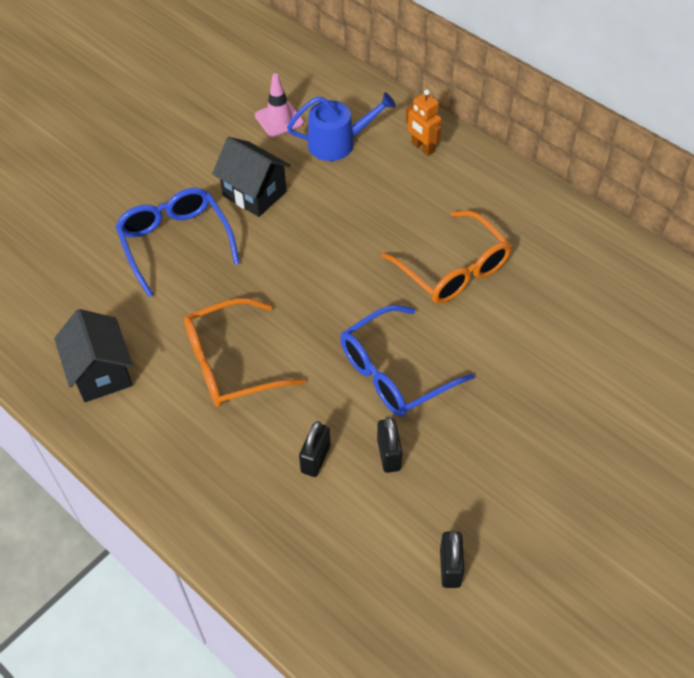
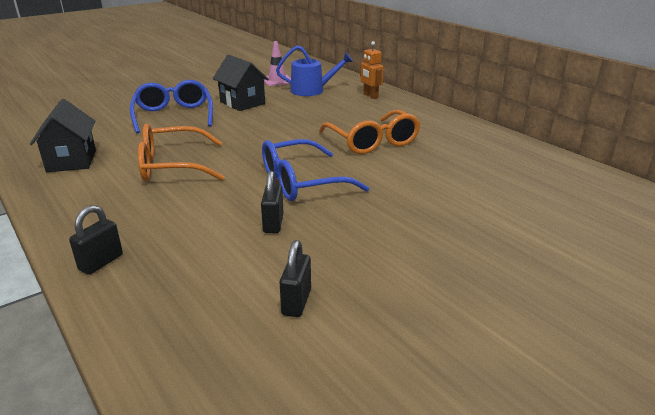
camera: 10 degrees right, 25 degrees down
black padlock [299,421,331,477] -> black padlock moved to [69,205,123,275]

